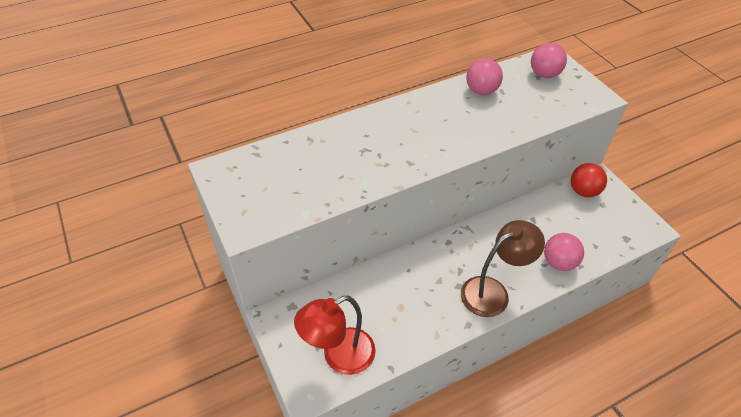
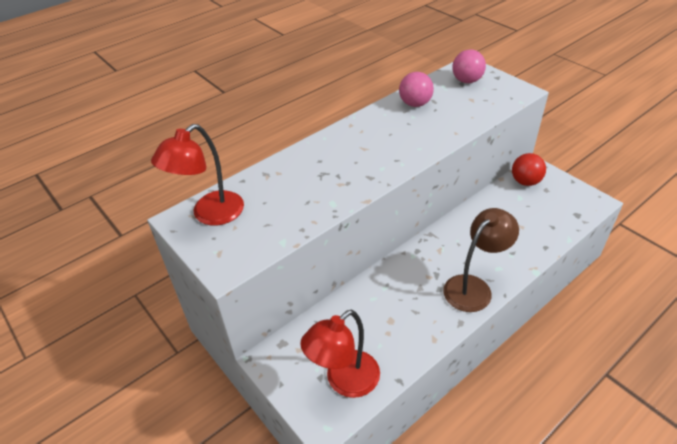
camera: 10 degrees left, 5 degrees down
pink ball [544,233,584,271] -> none
none -> red lamp [151,124,244,226]

